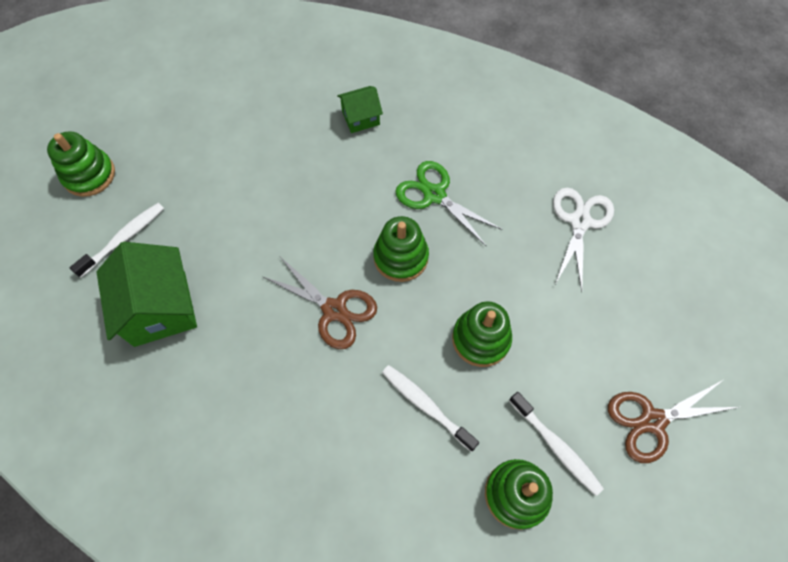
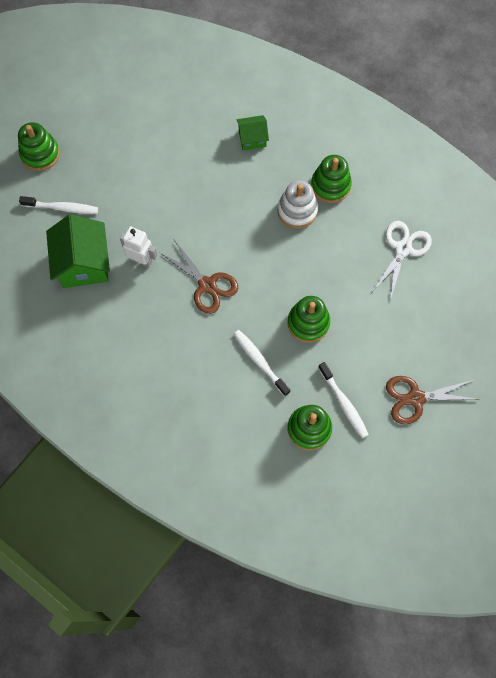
camera: 10 degrees right, 5 degrees up
white toothbrush [70,203,164,277] -> white toothbrush turned 45 degrees clockwise [19,196,98,214]
green stacking toy [373,216,429,282] -> green stacking toy moved to [311,155,352,203]
green scissors [395,161,502,246] -> white stacking toy [277,180,318,228]
none -> white robot [120,227,158,268]

